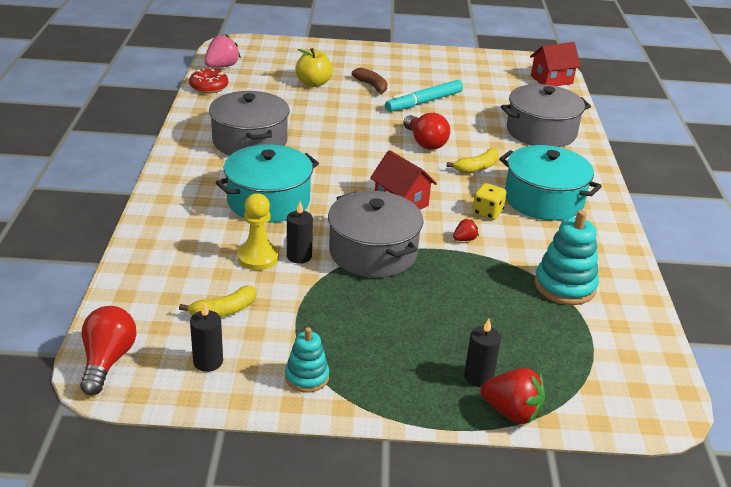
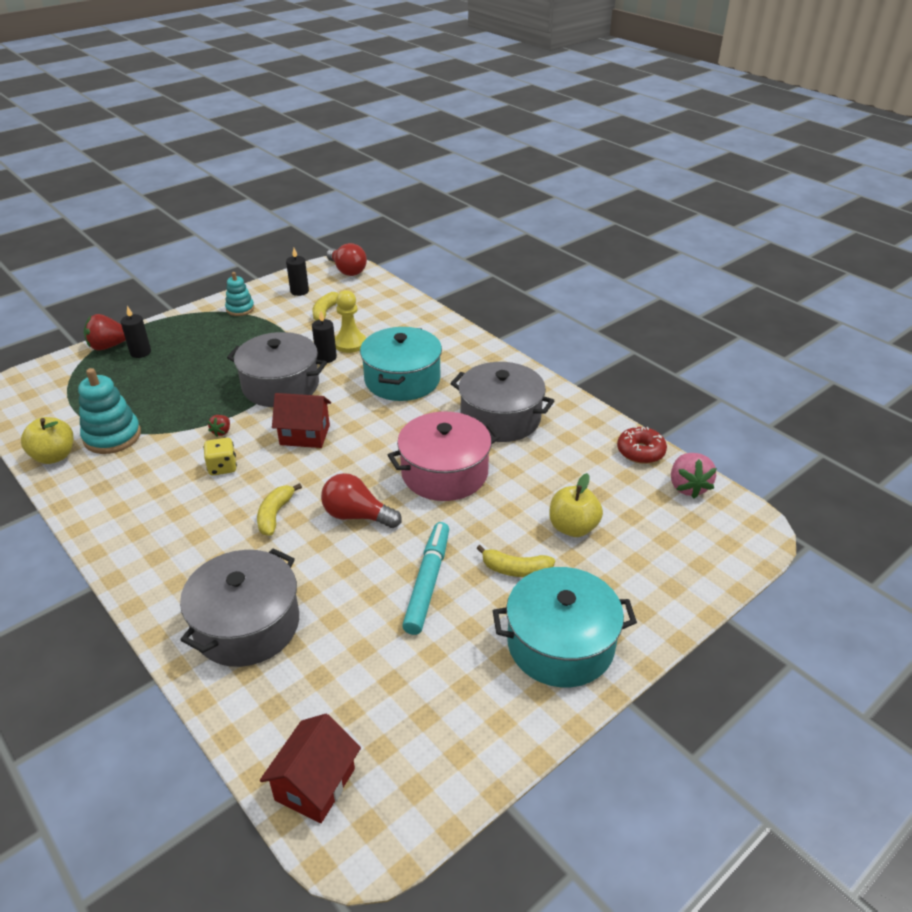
camera: 140 degrees right, 5 degrees up
brown banana [352,68,388,94] -> yellow banana [476,545,555,577]
turquoise pot [499,145,602,221] -> turquoise pot moved to [493,567,637,687]
none -> yellow apple [21,417,74,464]
none -> pink pot [388,411,500,501]

